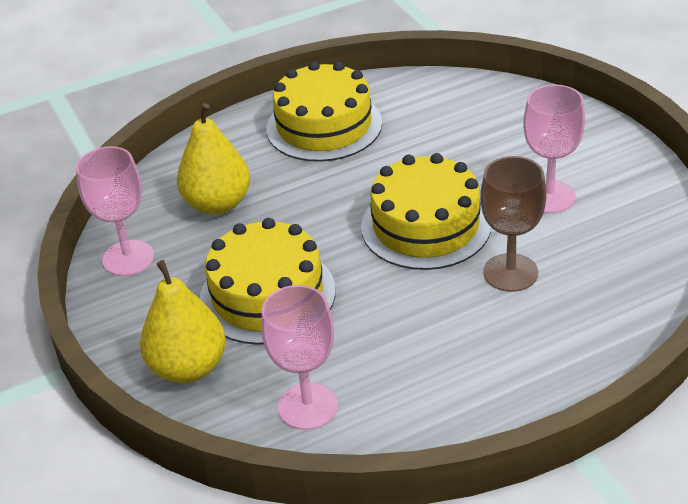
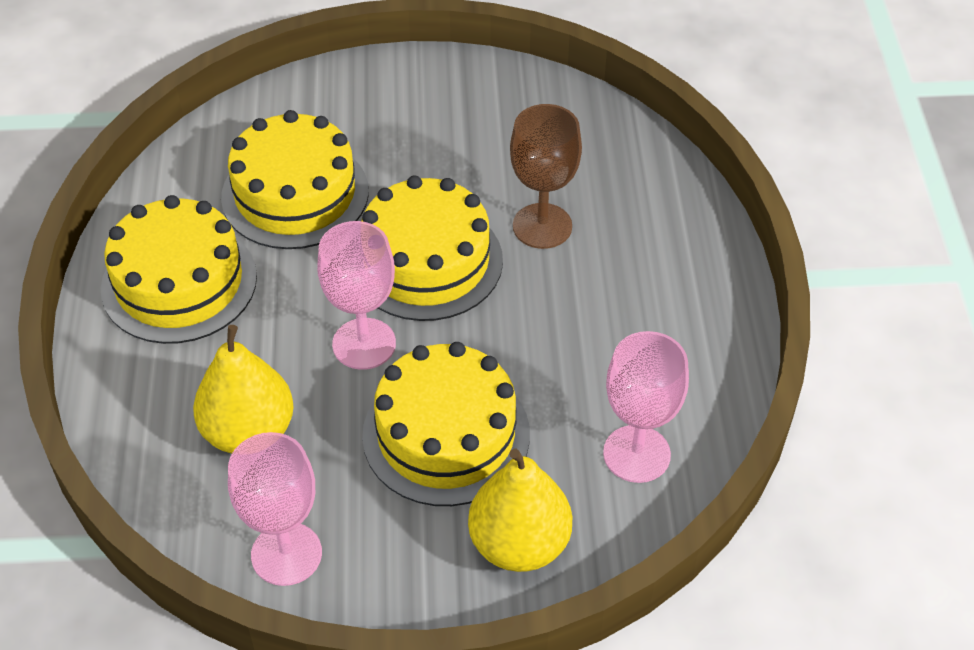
camera: 70 degrees left, 10 degrees up
pink goblet [523,84,585,213] -> pink goblet moved to [317,221,396,370]
none -> yellow cake [221,110,369,249]

